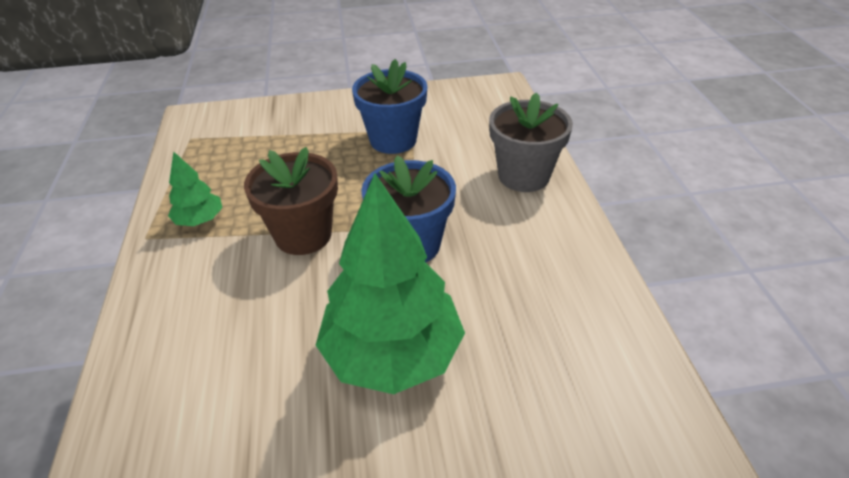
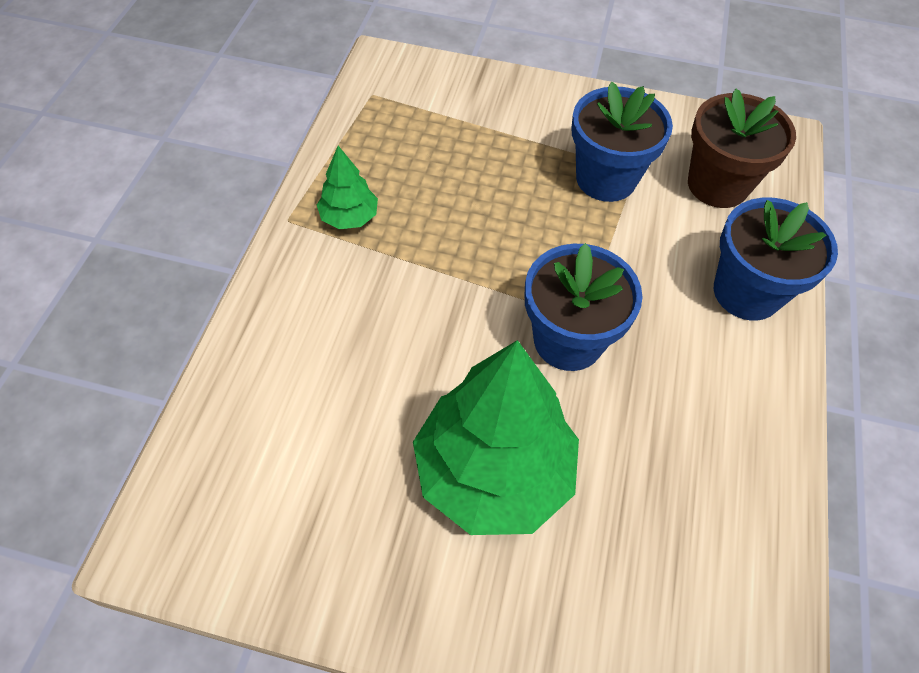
camera: 20 degrees right, 15 degrees up
brown flower pot [244,147,338,255] -> brown flower pot moved to [688,88,796,208]
grey flower pot [489,92,573,192] -> blue flower pot [714,198,838,321]

